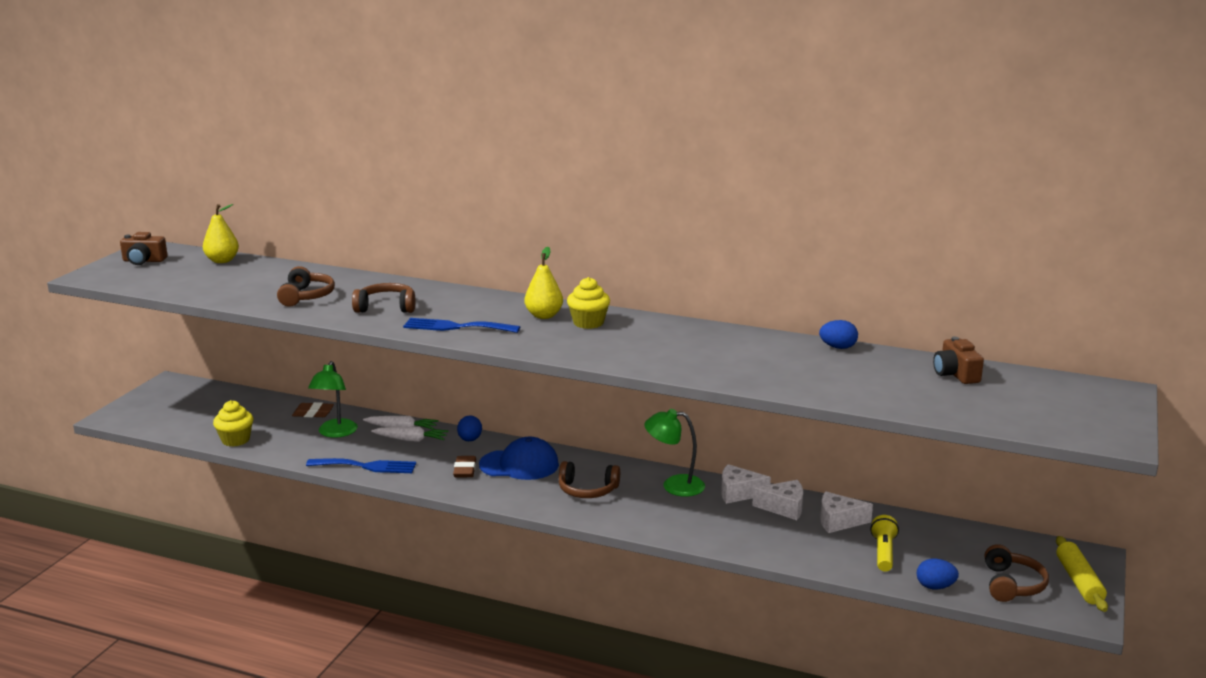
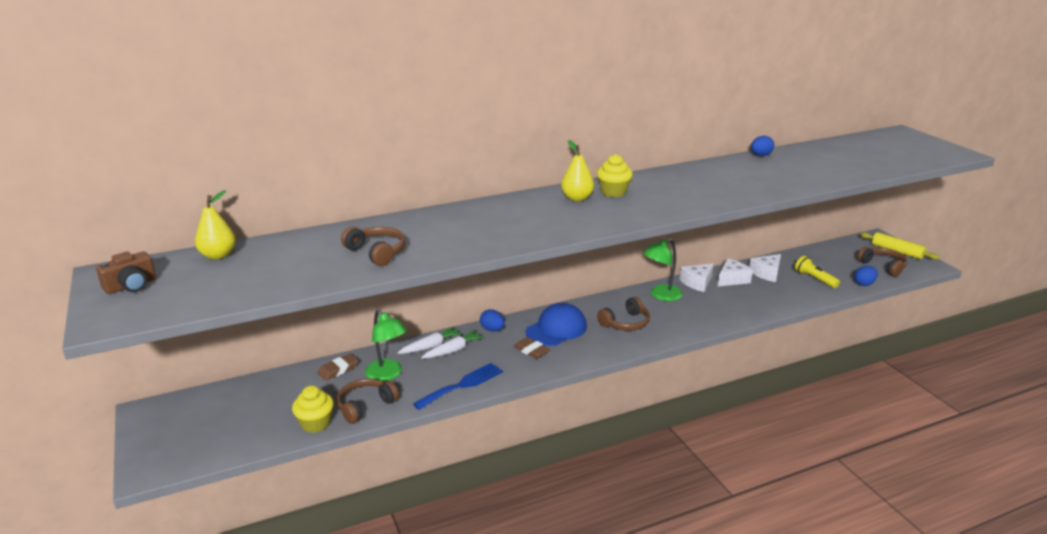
camera: 45 degrees left, 5 degrees up
brown headphones [352,283,415,313] -> brown headphones moved to [337,379,399,424]
blue fork [403,318,520,333] -> none
brown camera [933,336,984,384] -> none

